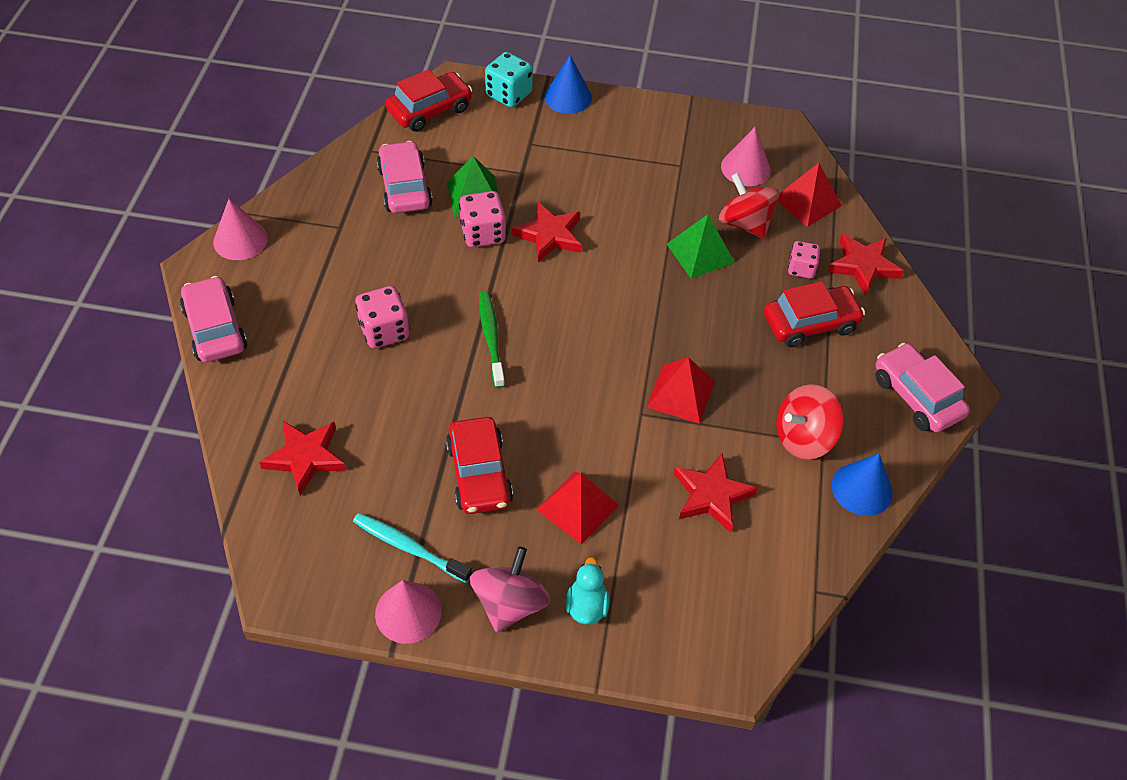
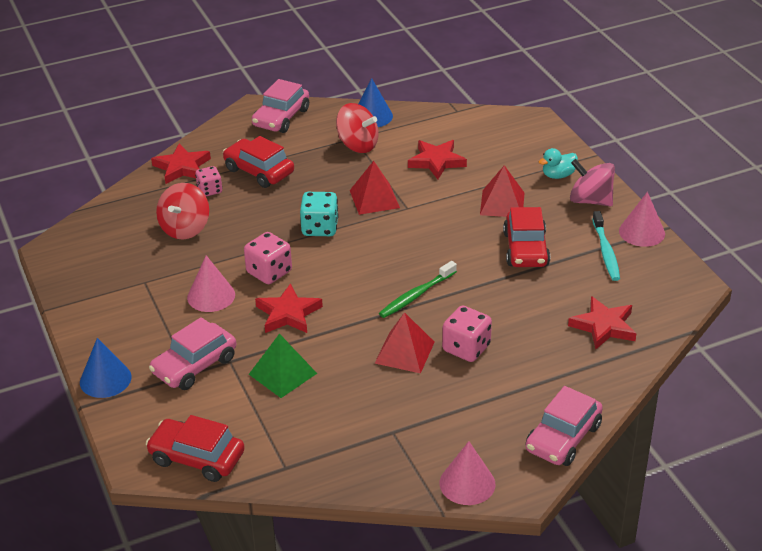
camera: 120 degrees left, 15 degrees down
pink car [376,141,433,213] -> pink car moved to [149,317,236,390]
red car [446,417,513,514] -> red car turned 135 degrees clockwise [503,207,550,267]
pink dice [459,191,506,248] -> pink dice moved to [244,232,292,284]
pink spinning top [470,546,550,633] -> pink spinning top turned 45 degrees clockwise [570,159,615,207]
turquoise dice [485,52,533,107] -> turquoise dice moved to [300,192,338,236]
green pyramid [667,214,735,279] -> none
pink cone [721,127,771,186] -> pink cone moved to [187,255,235,312]
red pyramid [777,163,842,227] -> red pyramid moved to [375,312,435,373]

